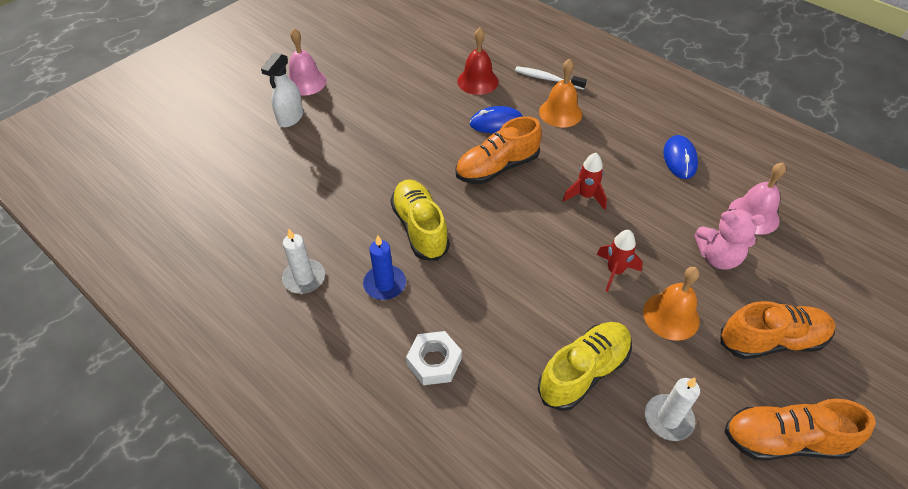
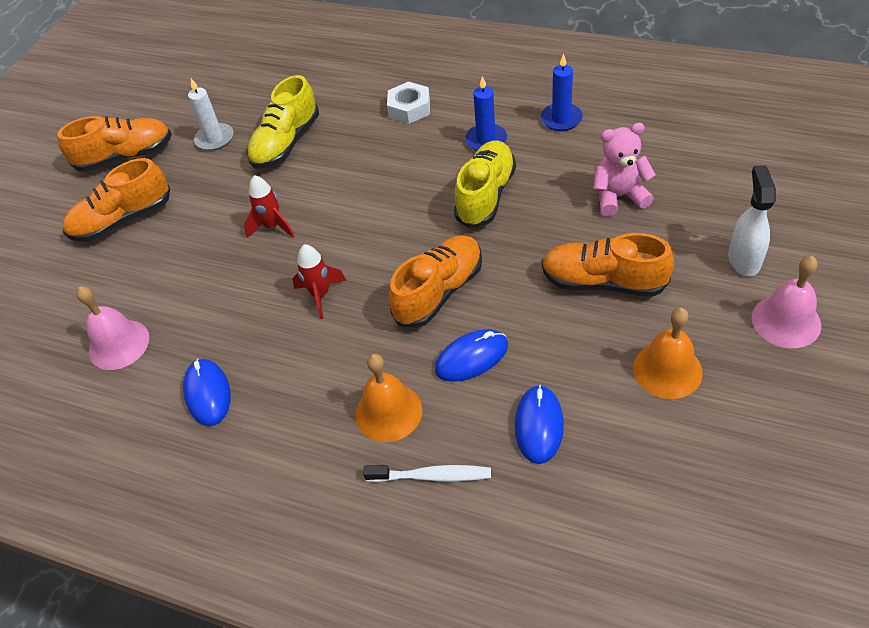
camera: 165 degrees right, 0 degrees up
white candle [282,229,325,294] -> blue candle [541,53,583,131]
yellow shoe [390,179,450,261] -> yellow shoe turned 120 degrees counterclockwise [454,140,516,228]
red bell [457,28,499,95] -> blue mouse [515,385,564,464]
orange bell [643,267,700,341] -> orange bell moved to [633,308,703,399]
pink teddy bear [694,209,765,270] -> pink teddy bear moved to [593,123,656,216]
none -> orange shoe [542,233,674,297]

